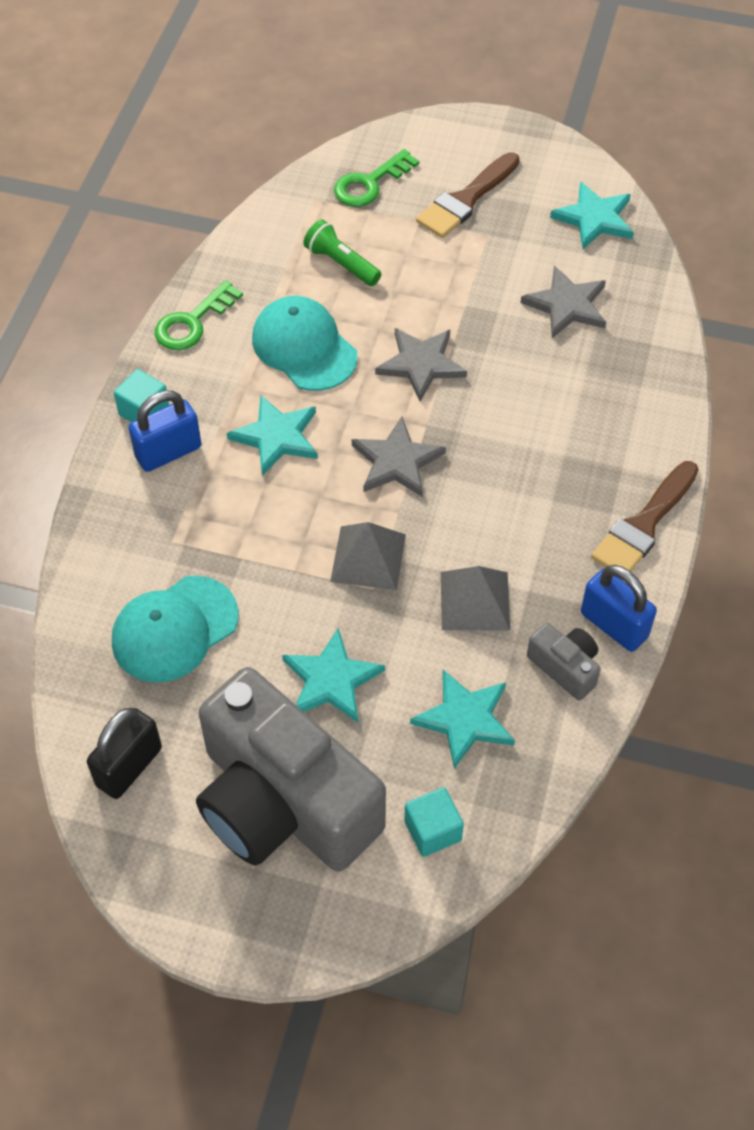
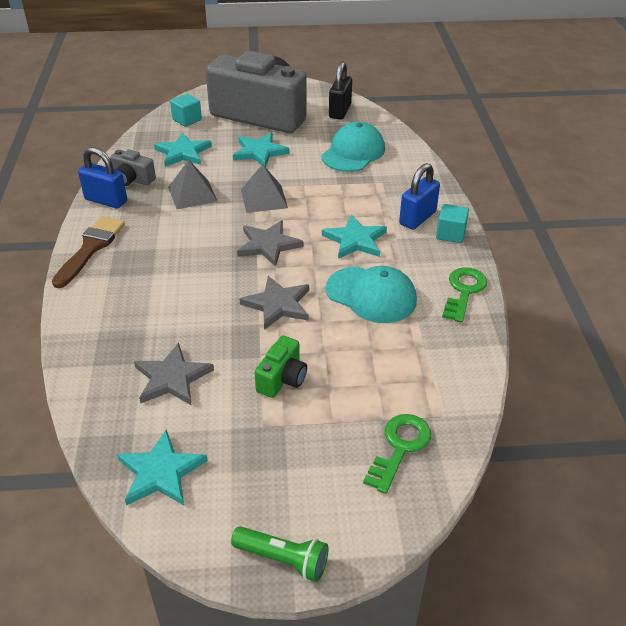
camera: 160 degrees right, 15 degrees down
green flashlight [303,220,381,286] -> green flashlight moved to [231,526,328,582]
brown brush [416,152,520,238] -> none
none -> green camera [255,335,307,398]

